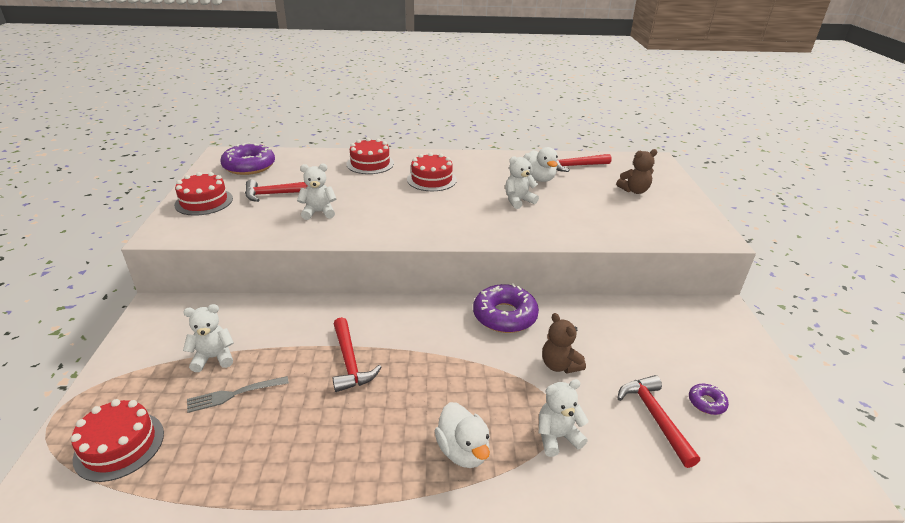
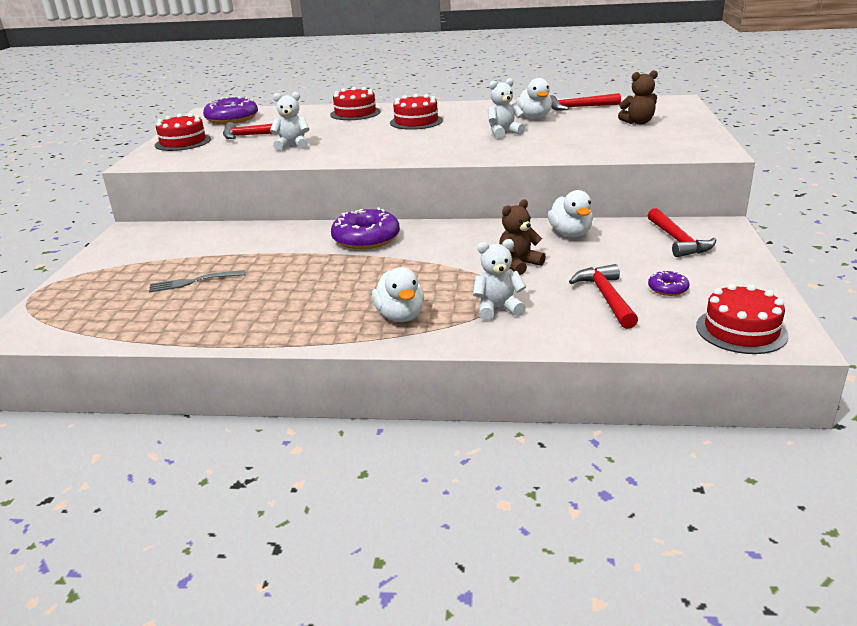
camera: 10 degrees right, 5 degrees down
red cake [71,399,164,482] -> red cake moved to [696,284,788,354]
white teddy bear [183,304,234,372] -> none
red hammer [333,317,381,392] -> red hammer moved to [648,208,716,257]
purple donut [473,284,539,333] -> purple donut moved to [331,208,400,249]
brown teddy bear [542,313,586,373] -> brown teddy bear turned 75 degrees clockwise [499,199,546,275]
none -> white duck [548,190,593,237]

